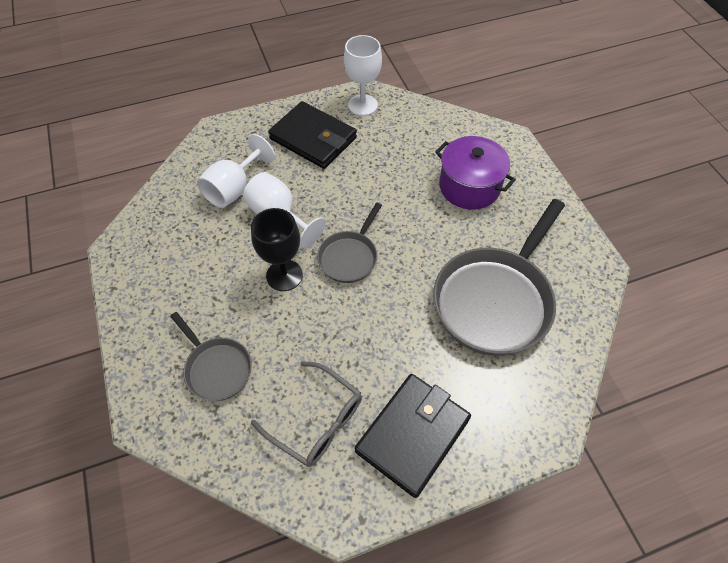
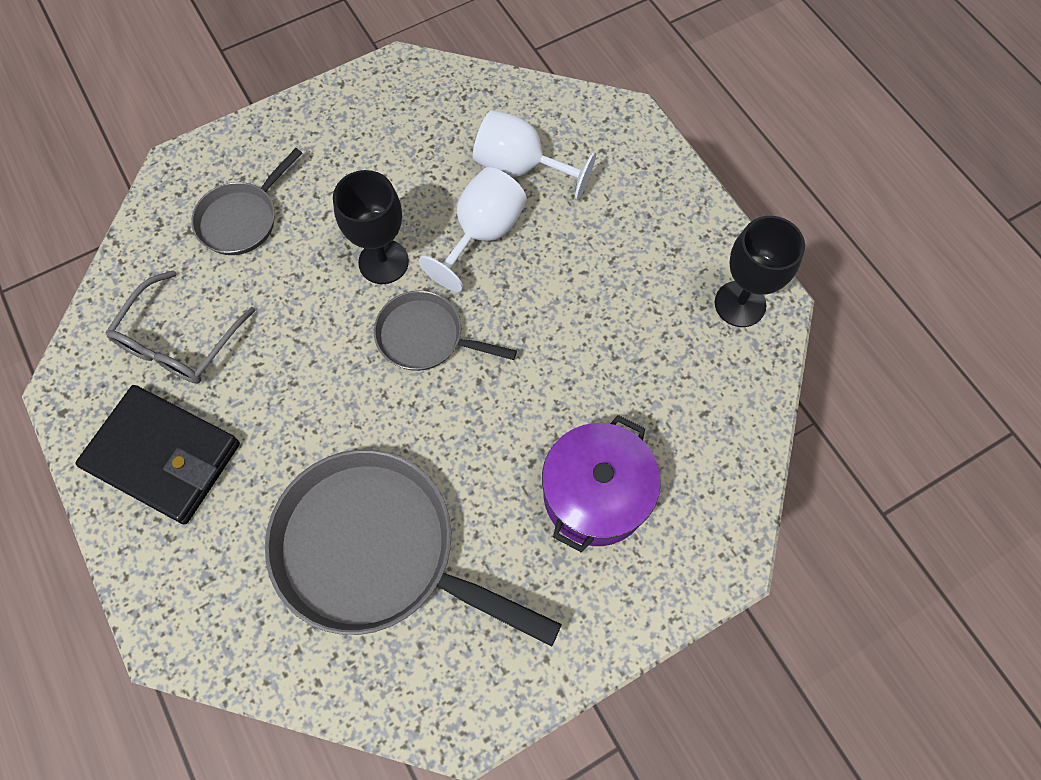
camera: 80 degrees right, 10 degrees up
black wallet [268,101,357,169] -> none
white goblet [344,35,382,116] -> black goblet [715,216,805,327]

